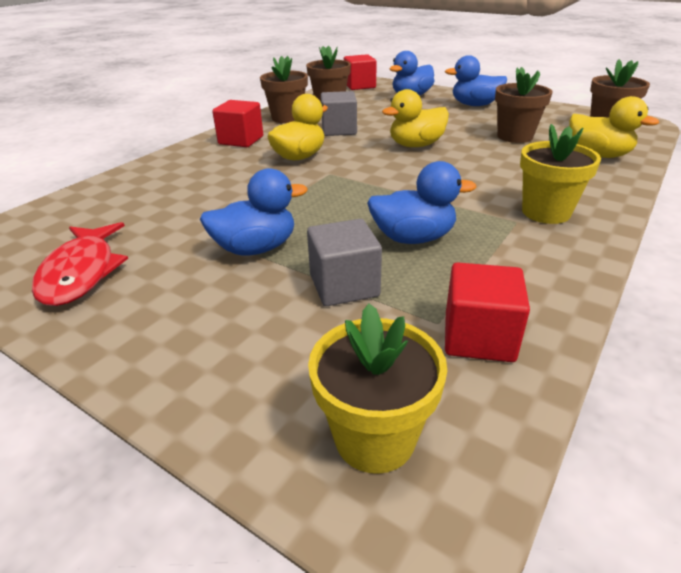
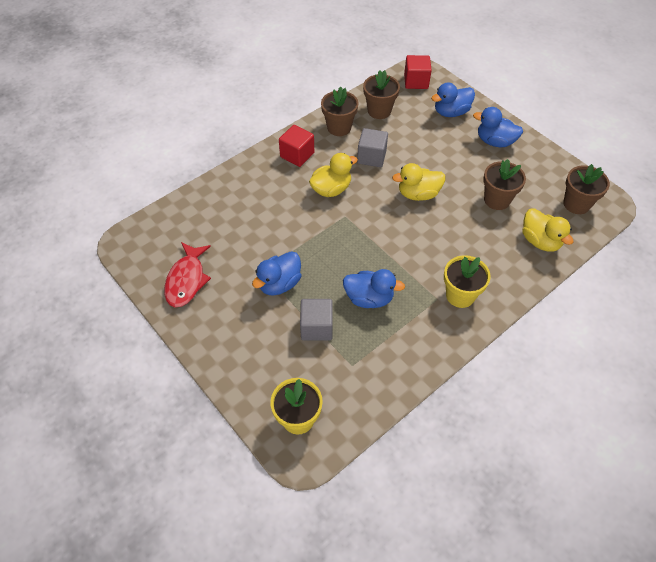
camera: 15 degrees right, 20 degrees up
blue duck [200,168,308,256] -> blue duck turned 135 degrees clockwise [252,251,301,296]
red cube [445,262,530,362] -> none

